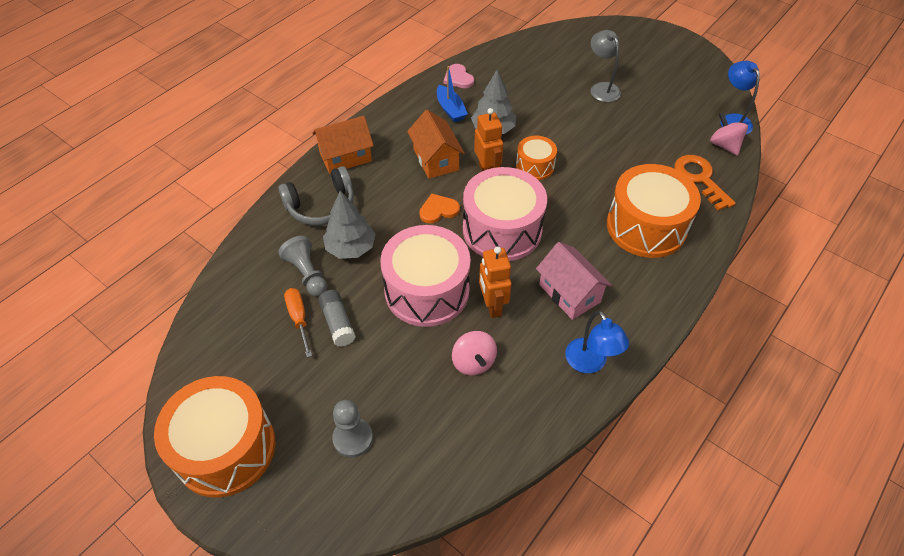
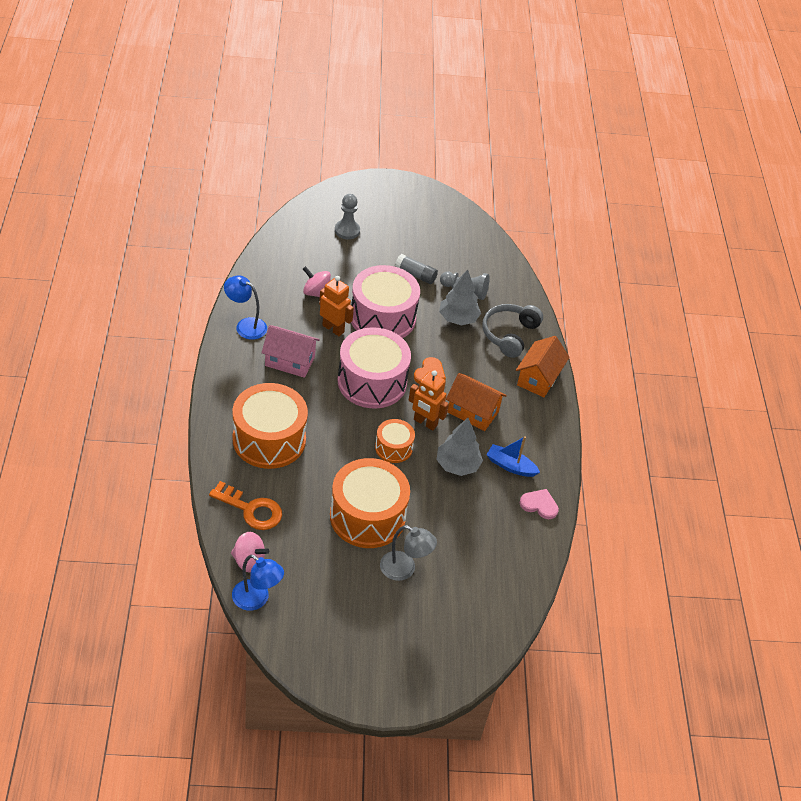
camera: 135 degrees right, 5 degrees down
orange drum [154,376,275,497] -> orange drum moved to [330,458,410,548]
orange screwdriver [284,288,312,358] -> none

